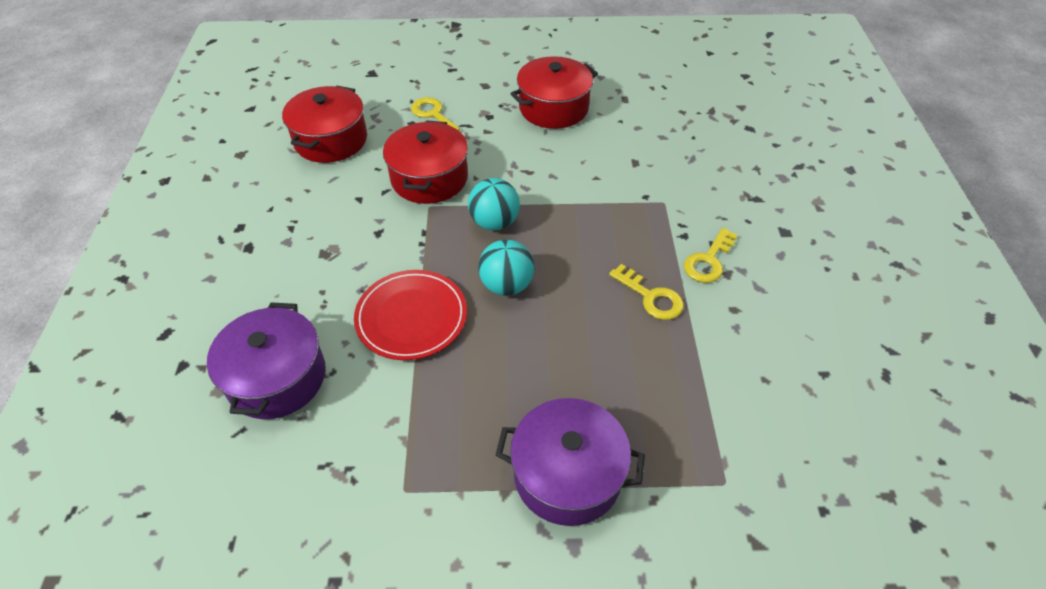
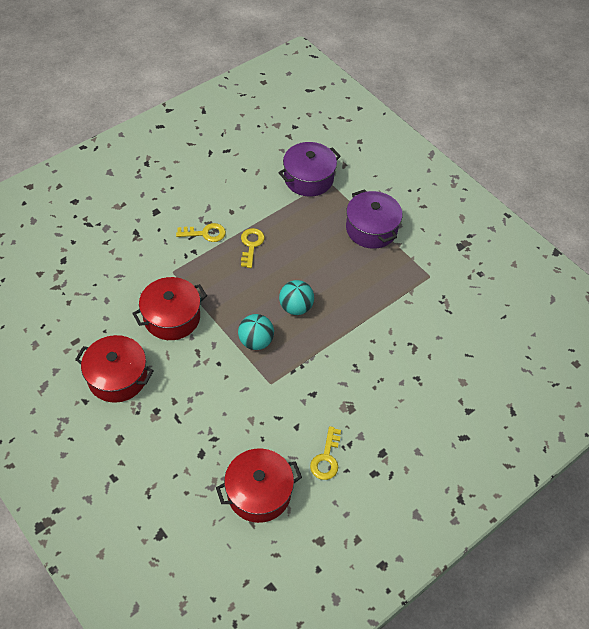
camera: 130 degrees left, 5 degrees up
purple pot [207,302,326,419] -> purple pot moved to [278,142,341,197]
red plate [354,270,467,360] -> none
red pot [383,120,468,204] -> red pot moved to [132,277,207,340]
yellow key [411,97,460,131] -> yellow key moved to [310,426,341,480]

